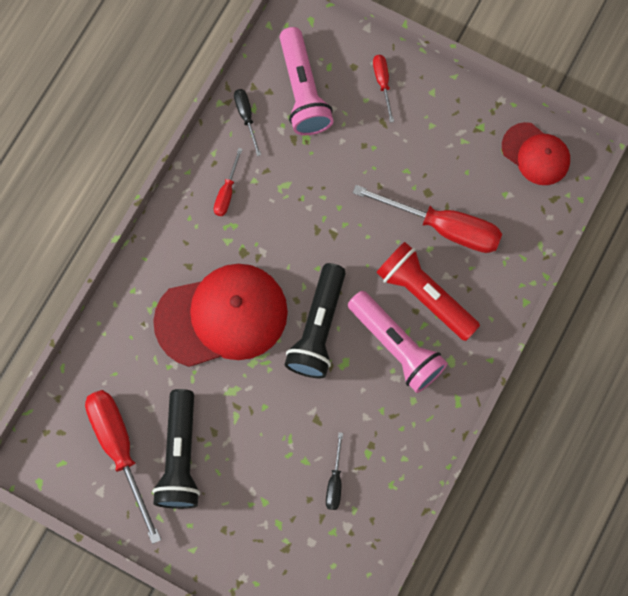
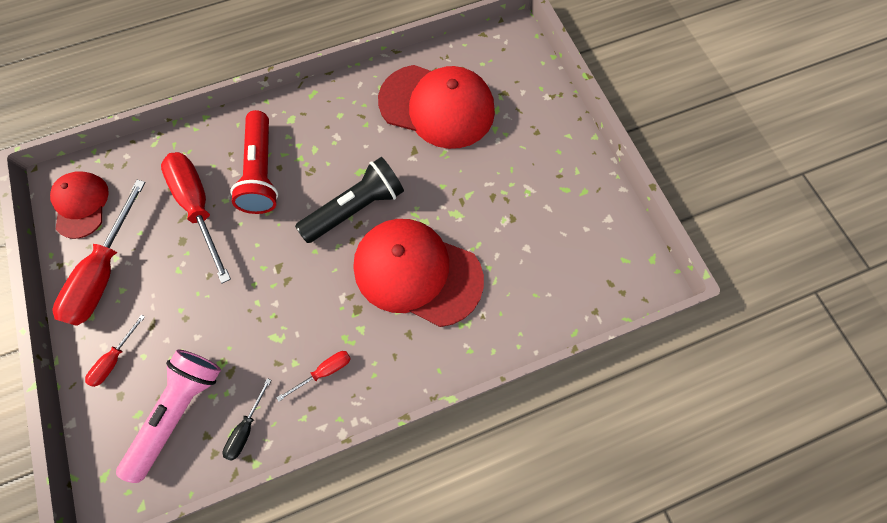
camera: 140 degrees left, 5 degrees down
red screwdriver [85,390,161,544] -> red screwdriver moved to [52,180,146,326]
black flashlight [152,389,200,509] -> none
black screwdriver [326,432,343,510] -> red cap [378,65,495,149]
pink flashlight [348,291,448,393] -> none

